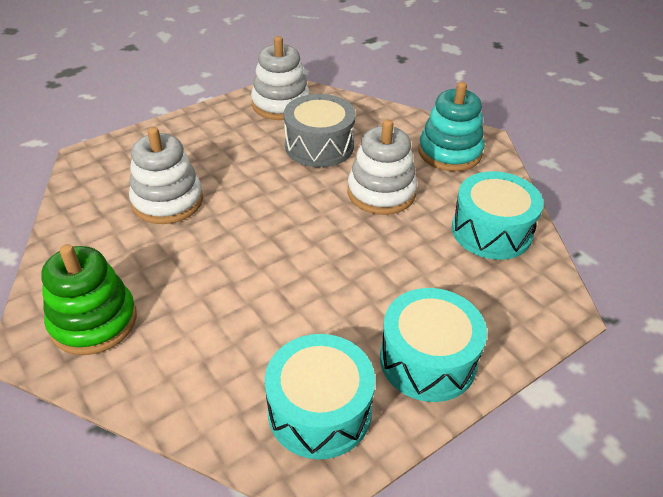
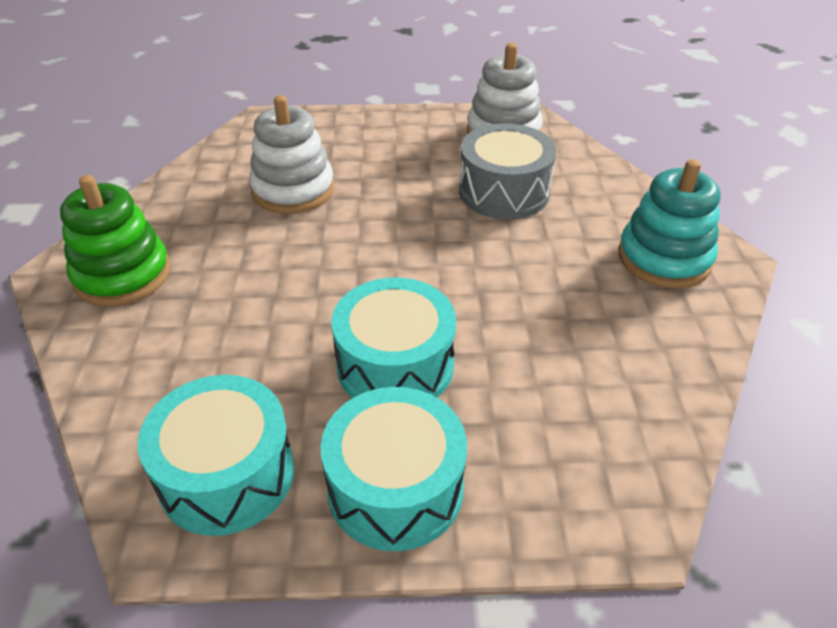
camera: 35 degrees right, 0 degrees up
white stacking toy [347,119,417,215] -> none
turquoise drum [452,171,544,260] -> turquoise drum moved to [331,277,456,398]

